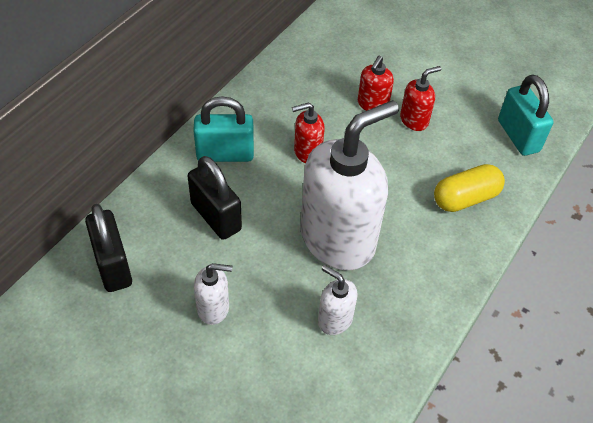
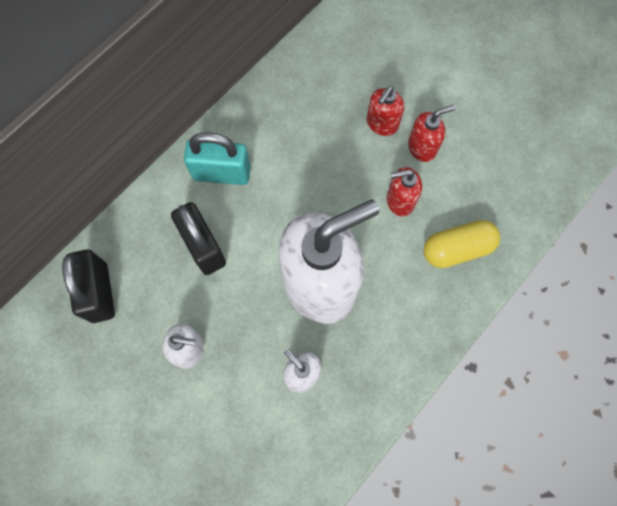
camera: 10 degrees right, 20 degrees up
red soap dispenser [292,102,325,163] -> red soap dispenser moved to [387,167,422,216]
turquoise padlock [498,75,554,156] -> none

